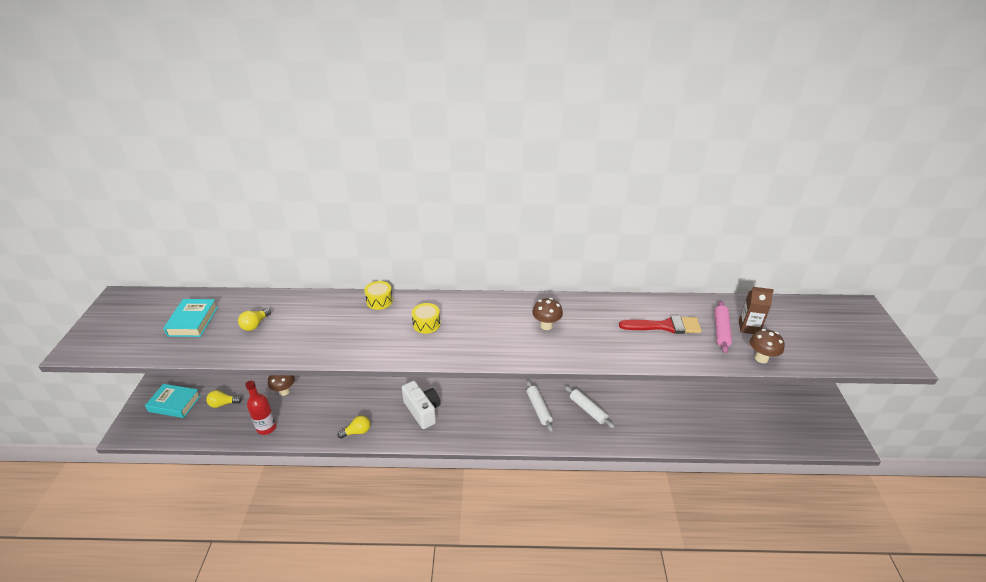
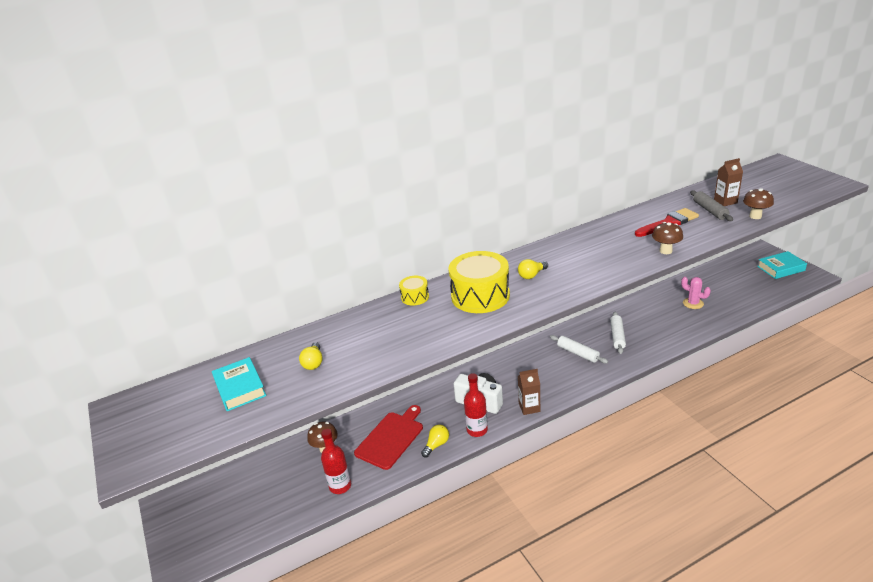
camera: 25 degrees left, 5 degrees down
turquoise book [145,384,201,418] -> turquoise book moved to [757,251,807,279]
yellow light bulb [206,390,242,408] -> yellow light bulb moved to [518,259,548,279]
yellow drum [412,303,441,334] -> yellow drum [448,251,510,313], size x2.05
brown mushroom [532,298,563,330] -> brown mushroom moved to [652,222,683,254]
white rolling pin [564,385,615,428] -> white rolling pin turned 75 degrees clockwise [610,312,626,354]
pink rolling pin [714,301,732,353] -> grey rolling pin [690,190,733,221]
none -> red cutting board [354,405,423,470]
none -> red bottle [464,373,488,437]
none -> brown carton [518,369,540,415]
none -> pink cactus [681,277,711,309]

